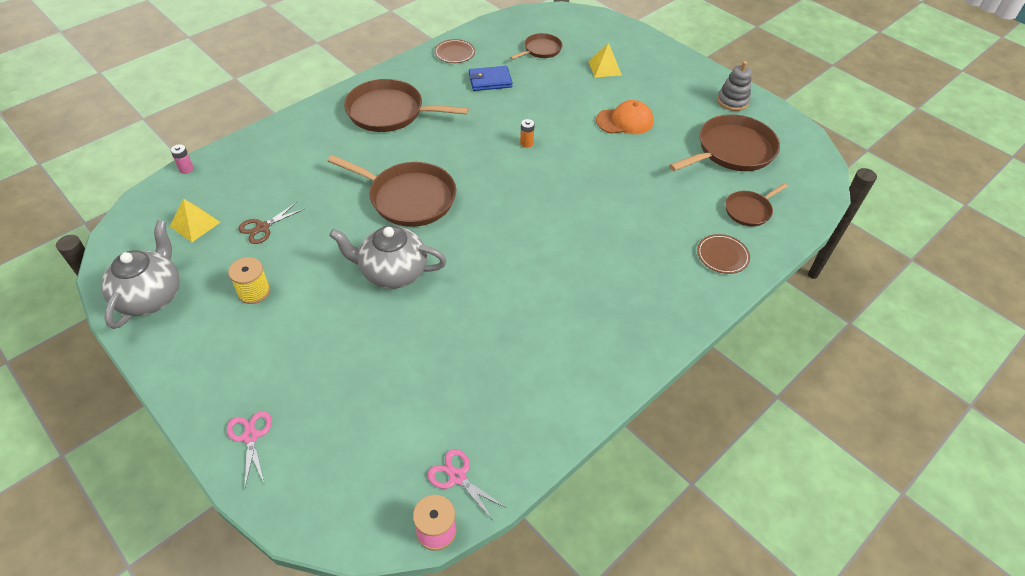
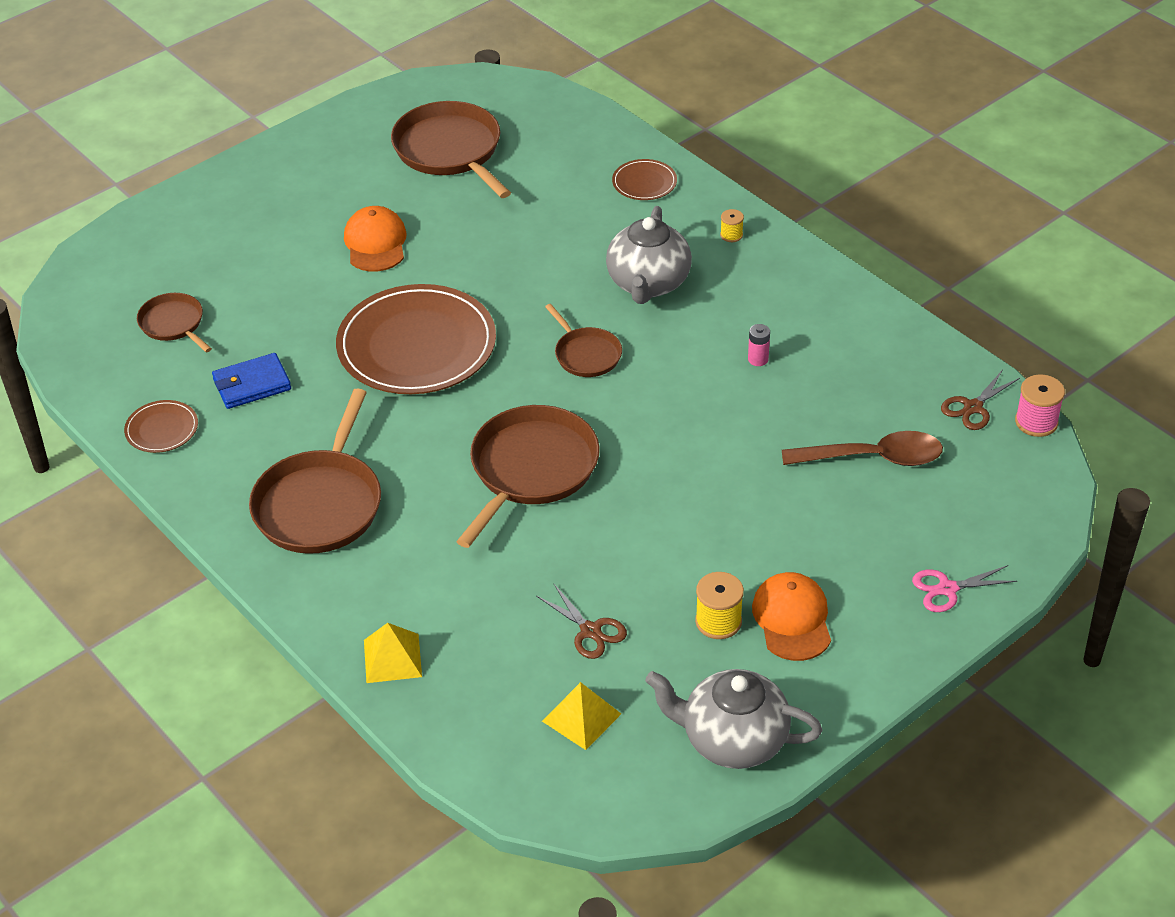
camera: 85 degrees left, 5 degrees down
pink battery [171,144,194,174] -> pink battery moved to [748,324,770,366]
grey teapot [329,226,447,289] -> grey teapot moved to [606,206,692,304]
pink scissors [428,449,506,519] -> brown scissors [941,369,1020,430]
blue wallet [469,66,513,91] -> blue wallet turned 75 degrees clockwise [212,353,291,409]
orange battery [520,119,535,148] -> brown plate [336,284,496,394]
yellow pyramid [589,43,622,77] -> yellow pyramid moved to [364,623,422,683]
grey stacking toy [717,61,752,111] -> none
brown pan [725,183,788,226] -> brown pan moved to [545,304,622,377]
none -> yellow spool [720,209,744,242]
none -> orange cap [752,572,831,661]
none -> brown spoon [782,431,943,466]

